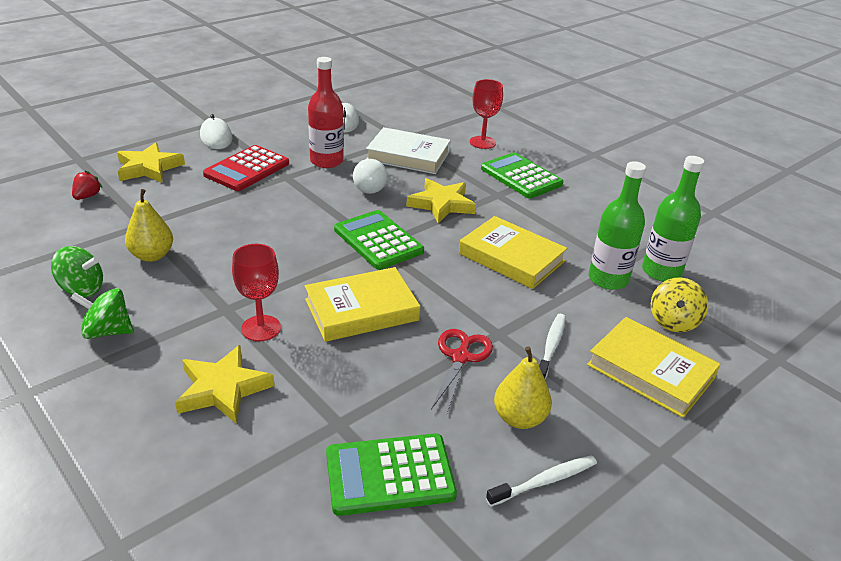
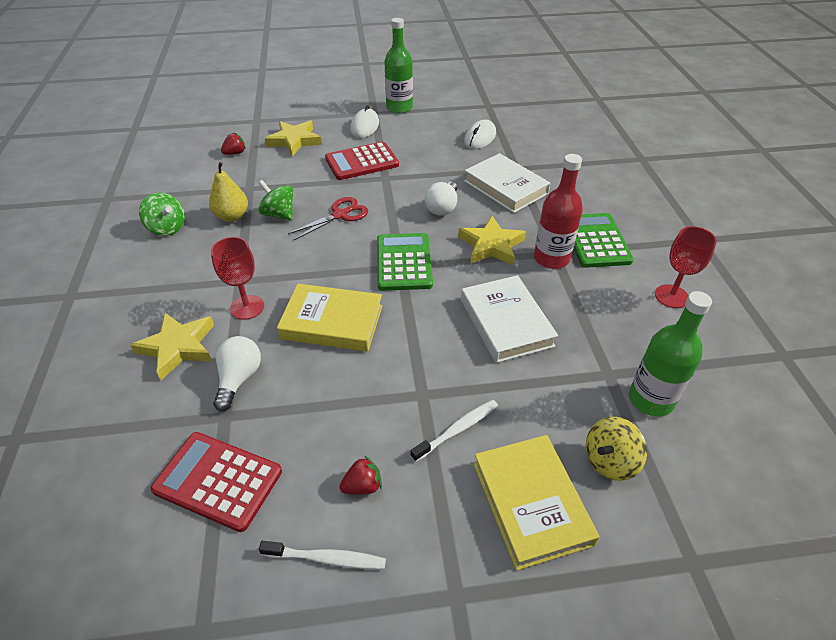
camera: 35 degrees right, 10 degrees up
green spinning top [70,288,134,339] -> green spinning top moved to [258,180,293,221]
red bottle [308,57,344,168] -> red bottle moved to [534,154,583,269]
green calculator [326,433,457,516] -> red calculator [150,432,282,532]
red scissors [431,329,493,413] -> red scissors moved to [288,197,368,240]
yellow book [459,216,568,289] -> white book [461,275,558,363]
red goblet [470,79,503,149] -> red goblet moved to [655,226,717,308]
yellow pear [494,346,552,429] -> red strawberry [339,455,382,495]
green bottle [589,161,646,290] -> green bottle moved to [384,18,413,114]
none -> white light bulb [213,336,261,411]

